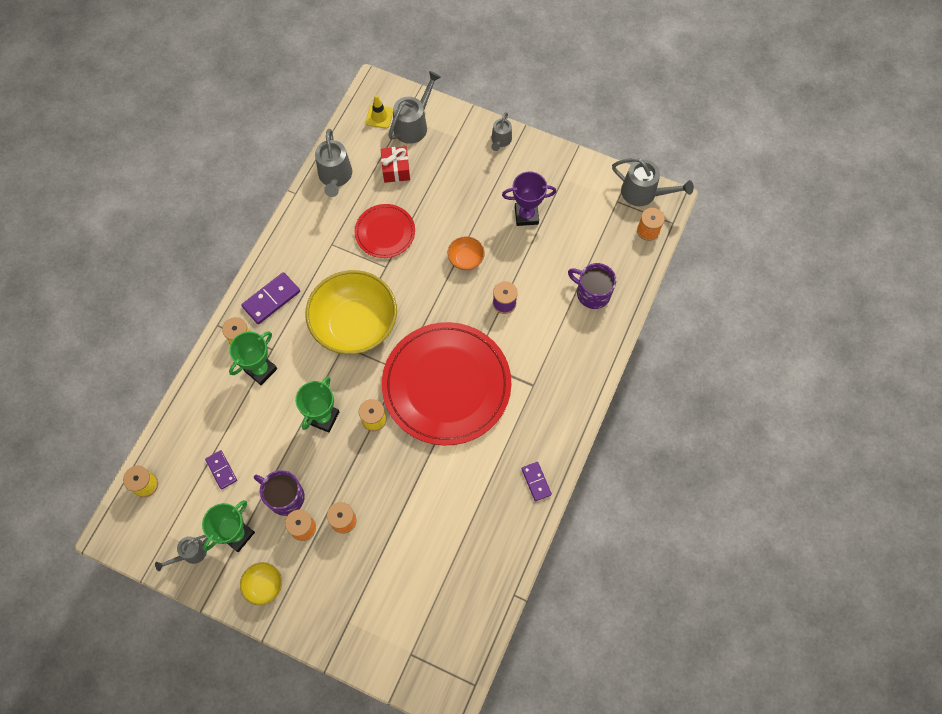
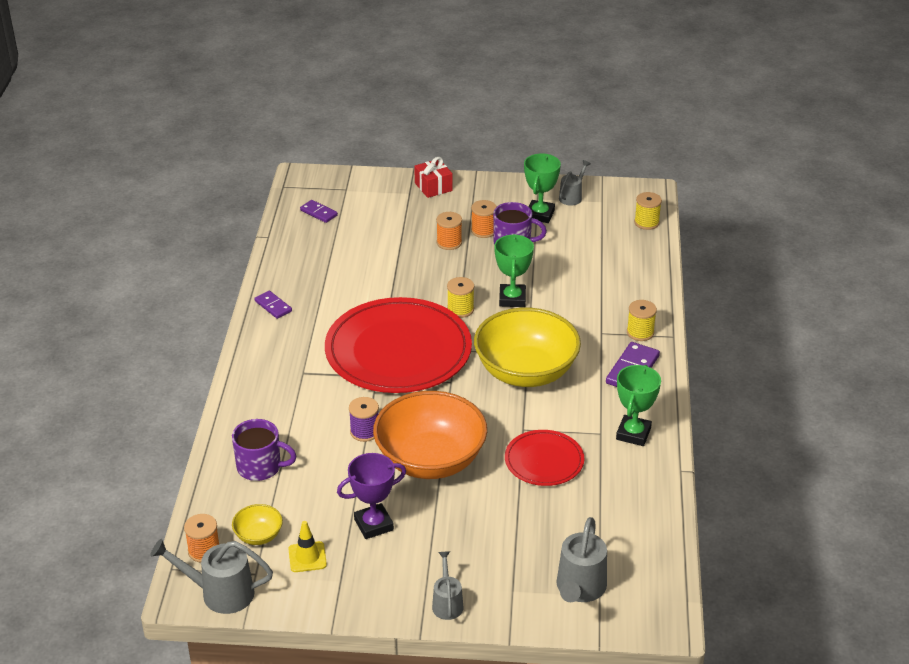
camera: 160 degrees right, 30 degrees down
purple domino [205,450,237,490] -> purple domino moved to [300,200,338,223]
green trophy [229,331,277,385] -> green trophy moved to [616,365,661,446]
yellow bowl [240,562,282,605] -> yellow bowl moved to [232,504,283,545]
grey watering can [315,129,352,197] -> none
yellow traffic cone [366,95,393,128] -> yellow traffic cone moved to [288,521,327,572]
red gift [381,146,410,183] -> red gift moved to [414,157,453,198]
orange bowl [448,236,485,270] -> orange bowl [373,391,487,479], size x2.36

